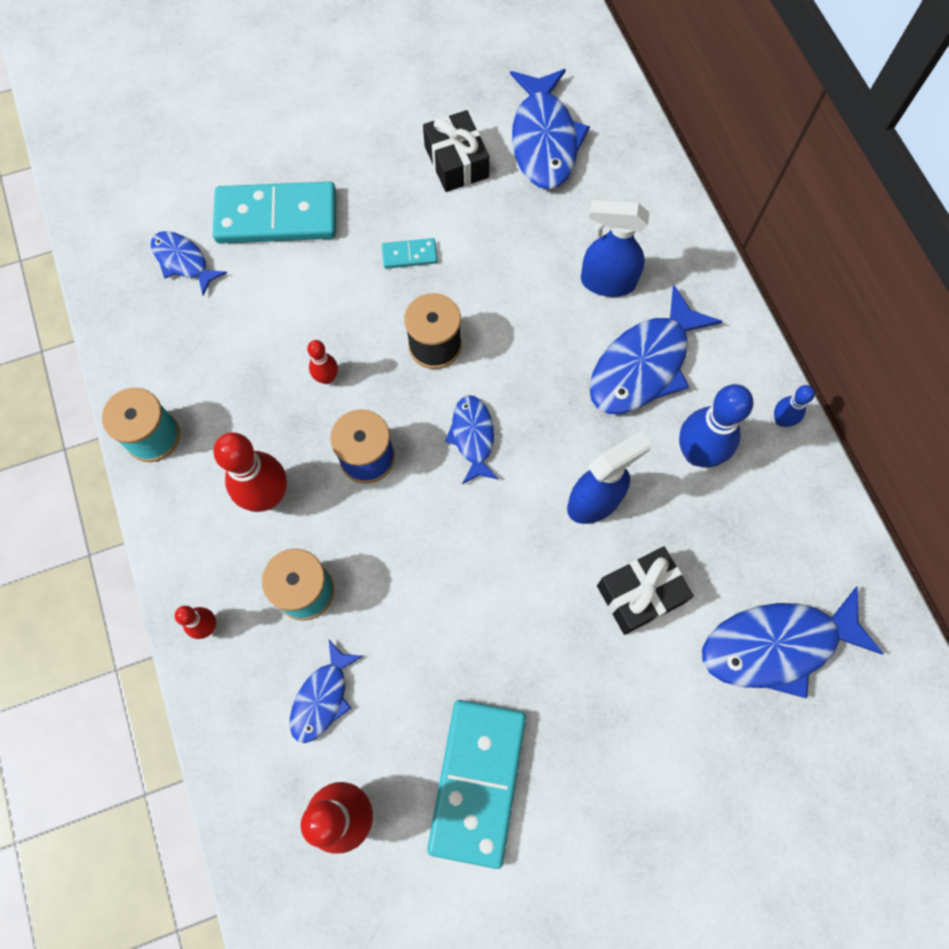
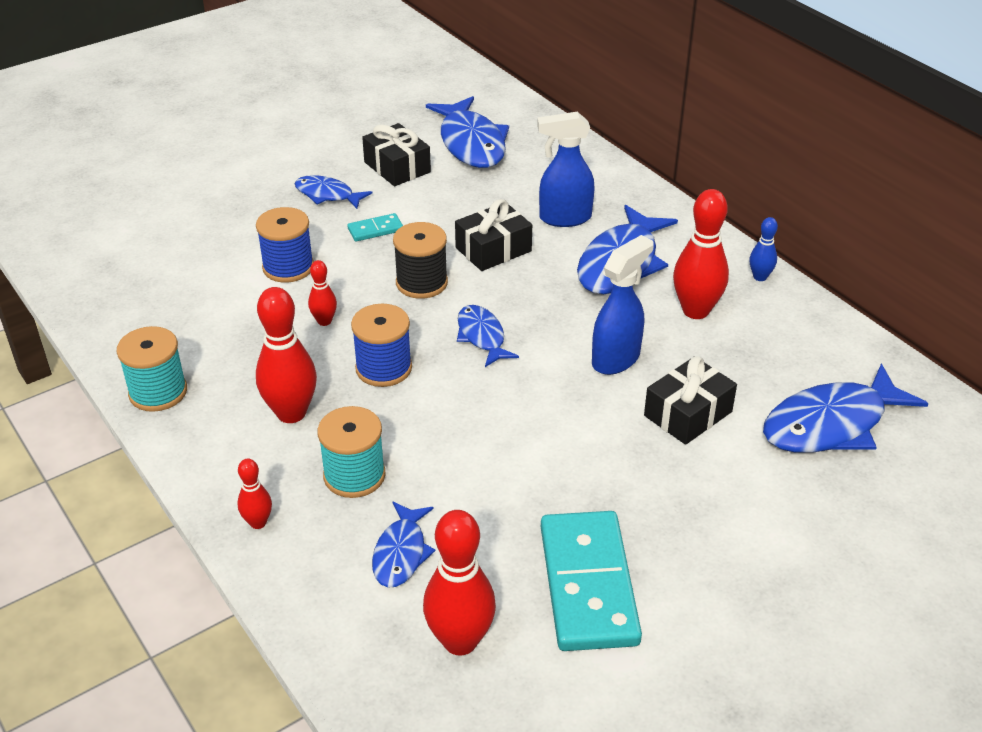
camera: 15 degrees left, 30 degrees down
blue fish [151,231,227,295] -> blue fish moved to [295,175,372,209]
turquoise domino [213,182,336,244] -> none
blue bowling pin [679,384,753,467] -> red bowling pin [673,189,729,319]
none -> blue spool [256,207,314,283]
none -> black gift [455,199,532,271]

